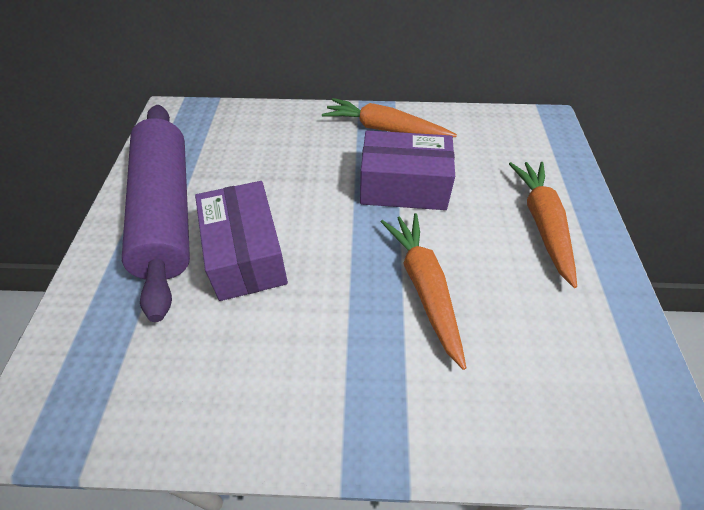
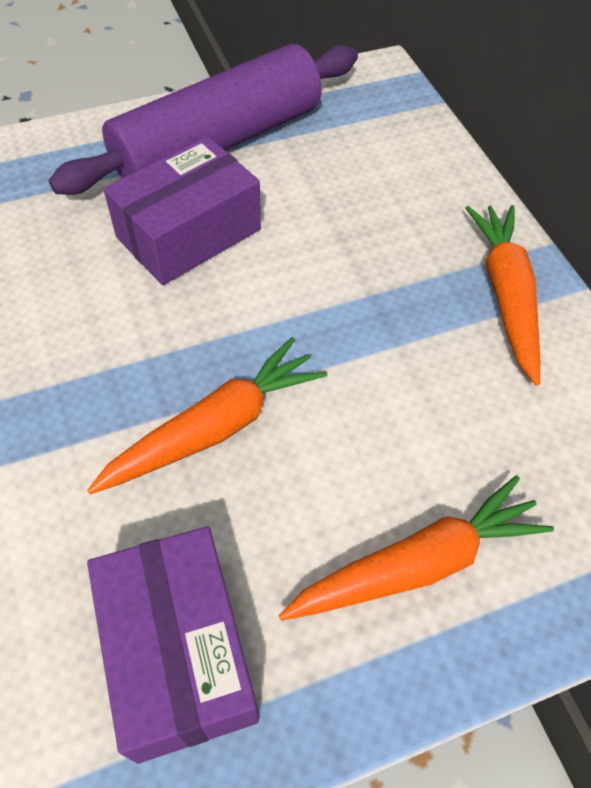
camera: 65 degrees right, 5 degrees up
purple box [360,131,455,210] -> purple box moved to [87,526,259,764]

